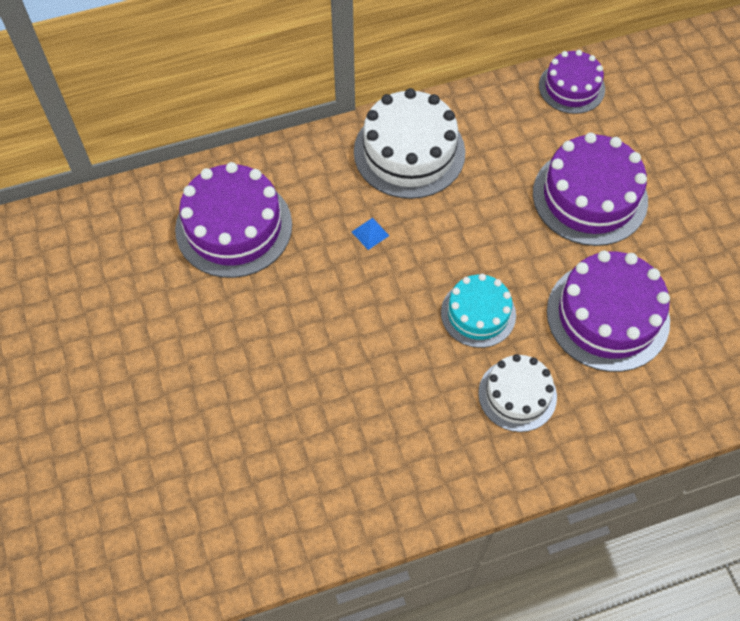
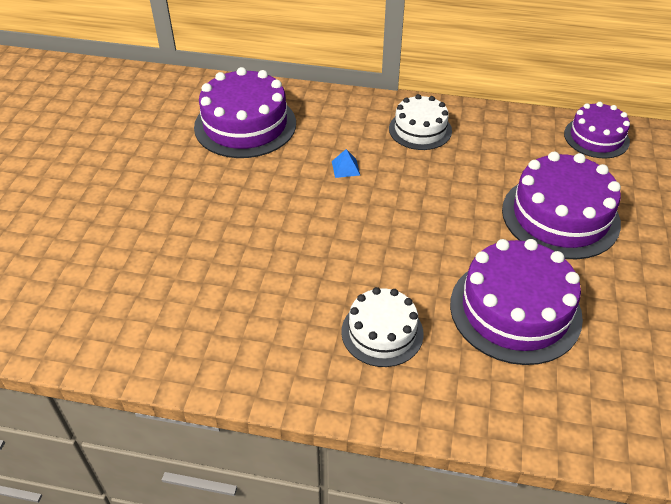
camera: 30 degrees right, 15 degrees down
white cake [354,88,465,199] -> white cake [389,94,452,150], size x0.61
turquoise cake [441,274,516,348] -> none

